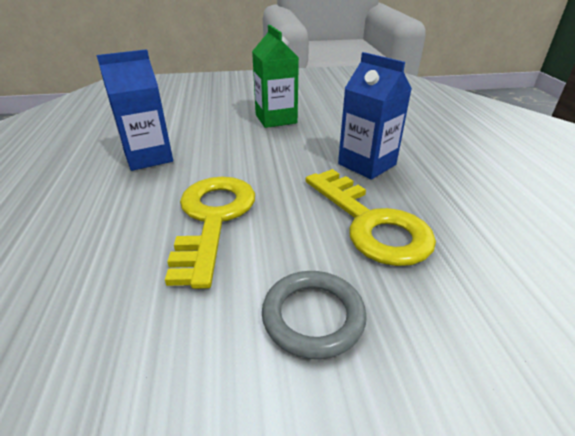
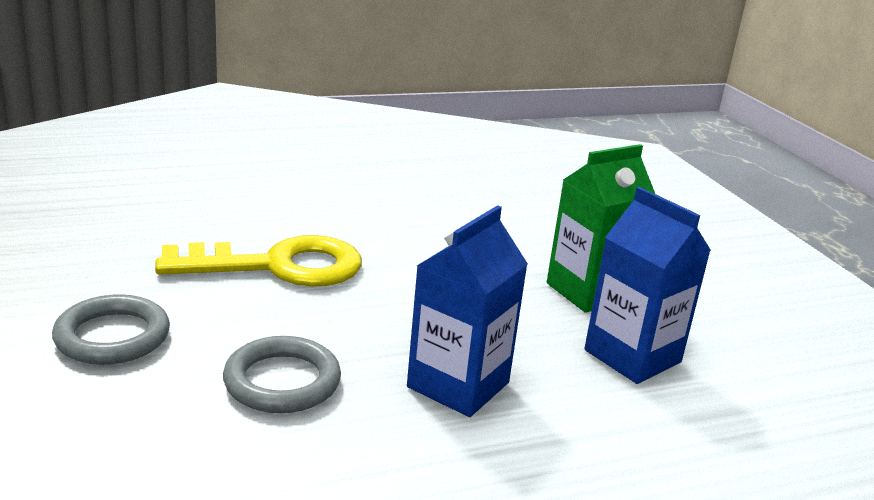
camera: 75 degrees right, 10 degrees down
blue carton [97,49,173,171] -> blue carton moved to [584,187,711,384]
yellow key [305,169,436,266] -> grey ring [223,336,341,413]

